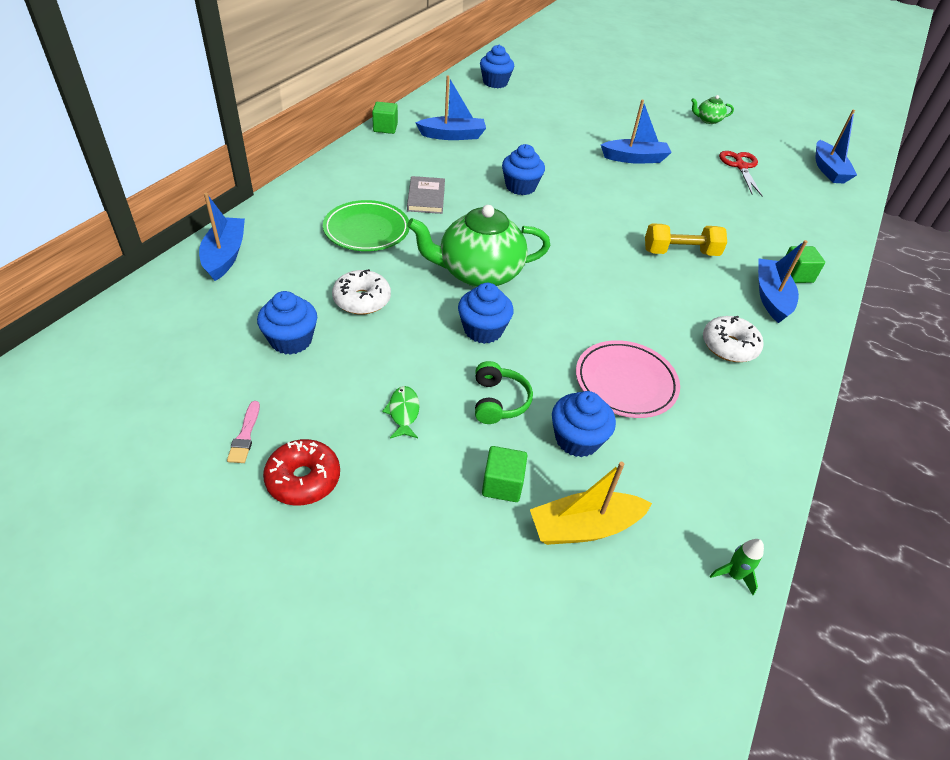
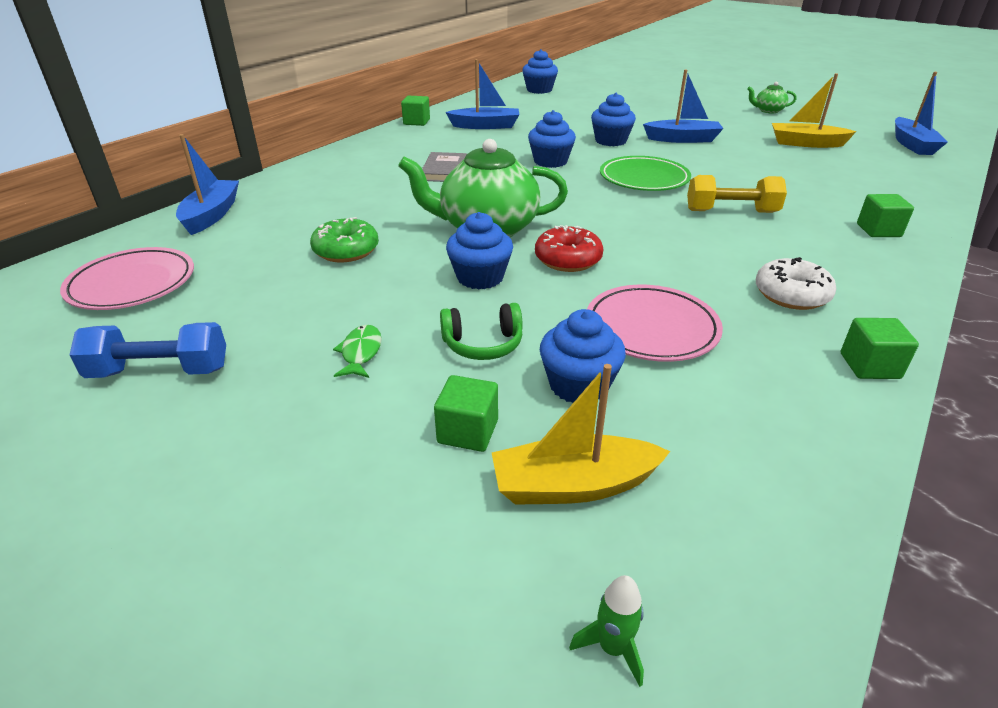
camera: 10 degrees right, 10 degrees down
pink brush [227,401,260,463] -> blue dumbbell [70,322,226,378]
blue cupcake [257,291,317,355] -> blue cupcake moved to [591,93,636,146]
red donut [263,439,340,506] -> red donut moved to [535,225,603,272]
green plate [323,200,410,251] -> green plate moved to [600,156,691,191]
white donut [332,269,391,315] -> green donut [310,217,379,262]
green headphones [475,361,533,424] -> green headphones turned 75 degrees clockwise [440,303,523,360]
green rocket [710,539,764,595] -> green rocket moved to [569,575,644,687]
red scissors [719,151,763,197] -> yellow boat [772,73,857,148]
blue boat [758,240,808,323] -> none
none -> pink plate [60,247,194,310]
none -> green cube [841,318,919,379]

